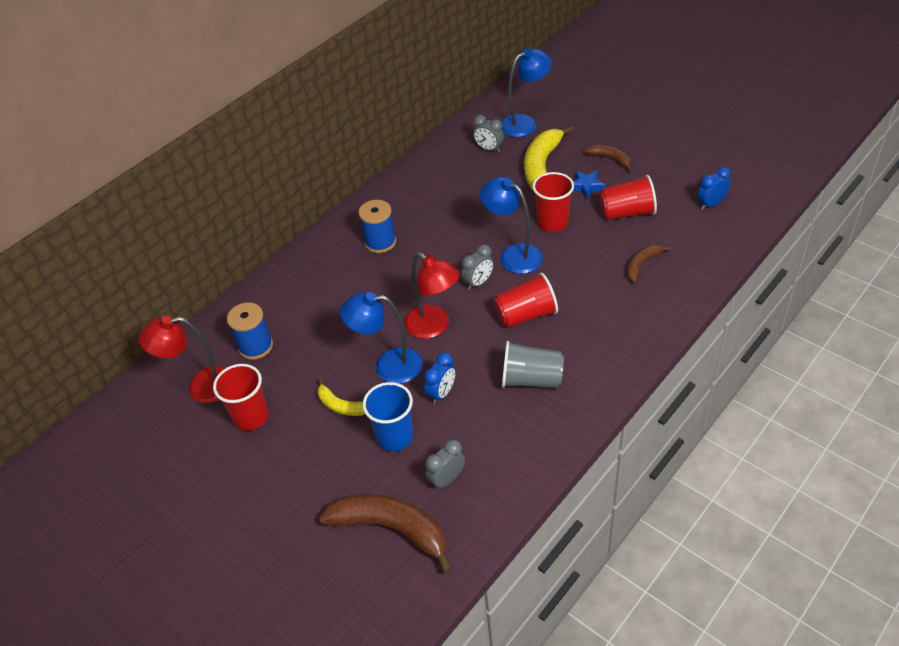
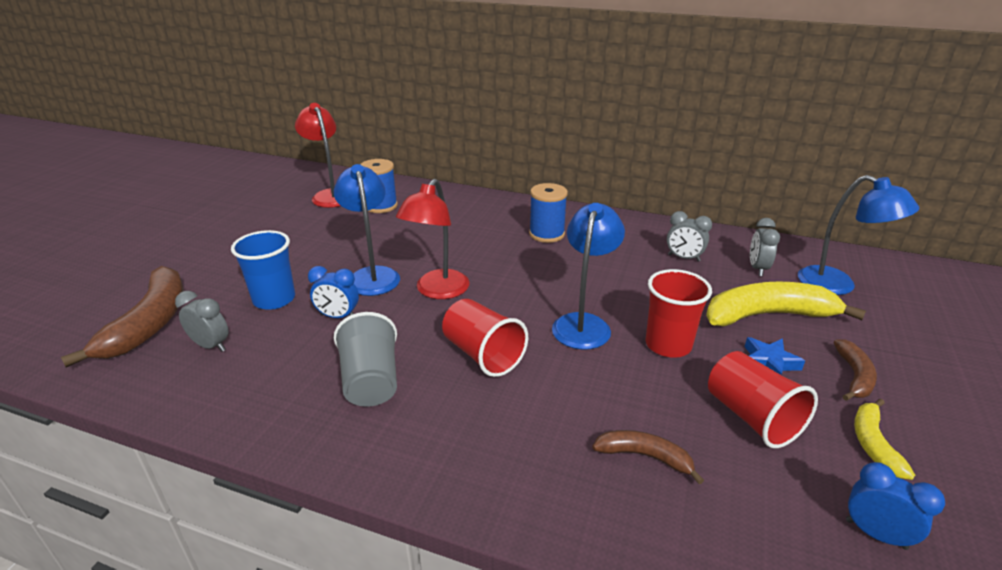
camera: 65 degrees right, 15 degrees down
red cup [213,364,269,431] -> none
yellow banana [317,378,365,416] -> yellow banana moved to [854,399,915,480]
grey clock [461,244,494,290] -> grey clock moved to [667,211,712,262]

